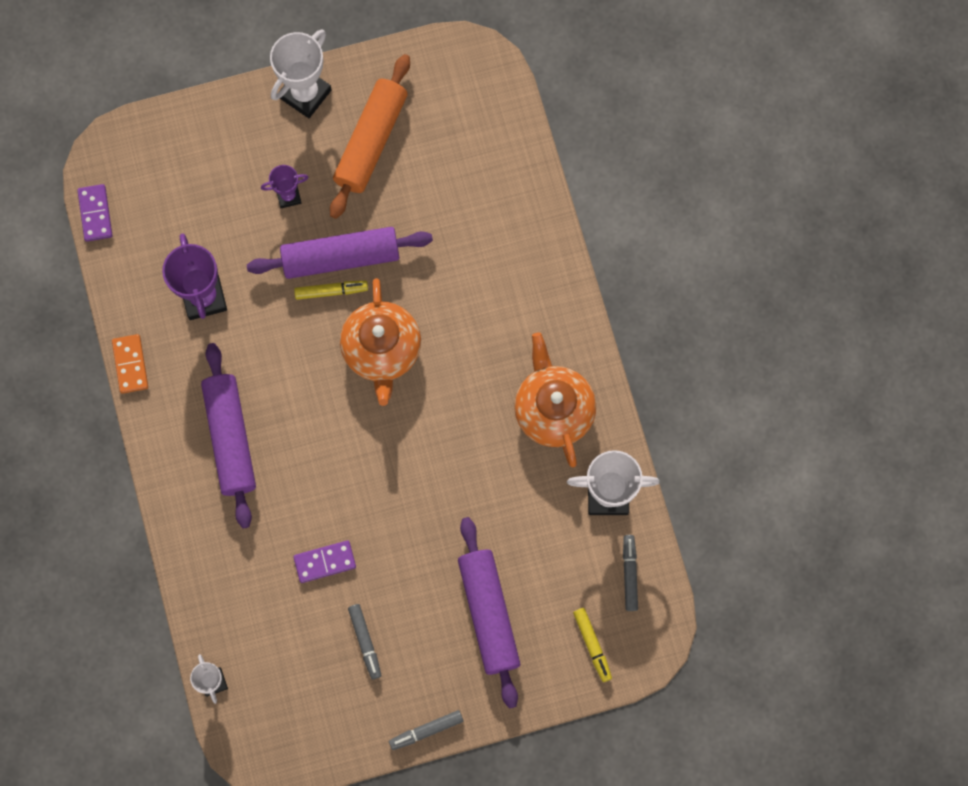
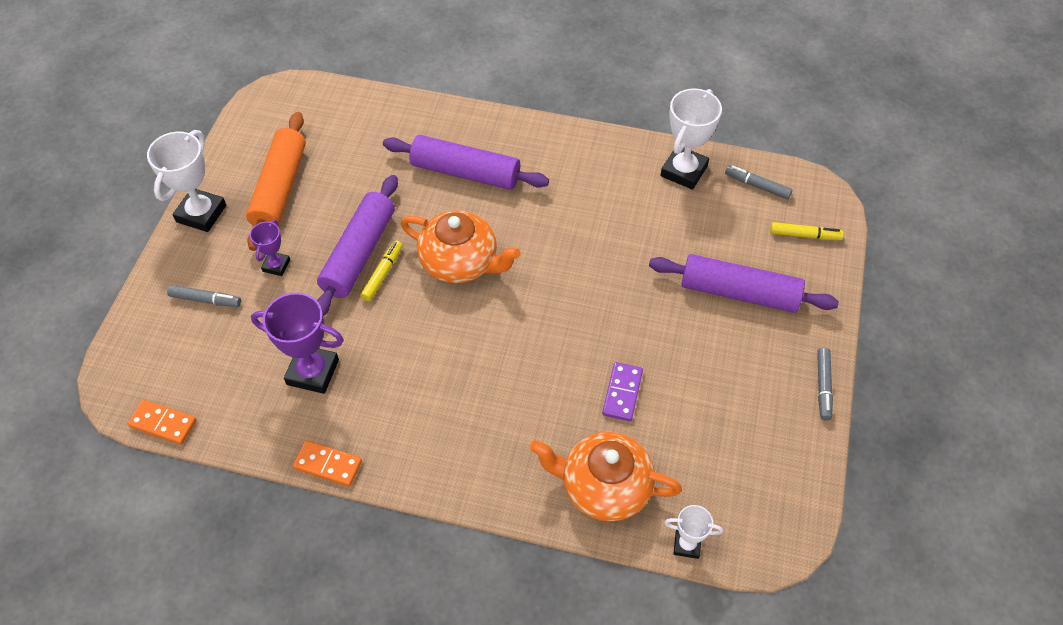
camera: 60 degrees left, 20 degrees down
purple domino [77,184,112,242] -> orange domino [128,400,196,445]
purple rolling pin [201,343,256,528] -> purple rolling pin moved to [383,135,549,190]
white trophy [270,29,332,118] -> white trophy turned 45 degrees clockwise [147,130,226,232]
orange rolling pin [330,54,410,219] -> orange rolling pin turned 45 degrees clockwise [246,112,306,251]
grey marker [348,604,381,679] -> grey marker moved to [167,285,241,307]
orange teapot [514,332,596,467] -> orange teapot moved to [530,432,682,522]

